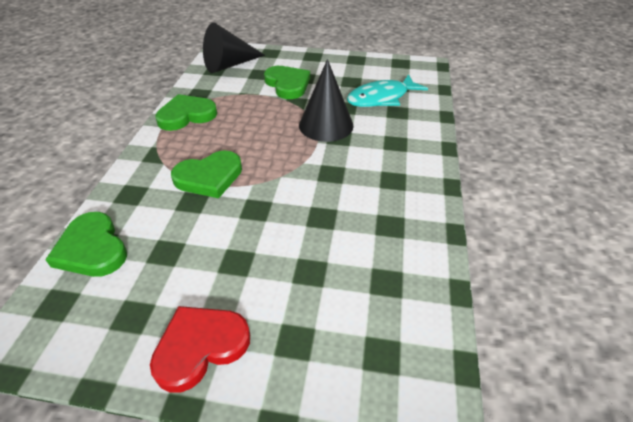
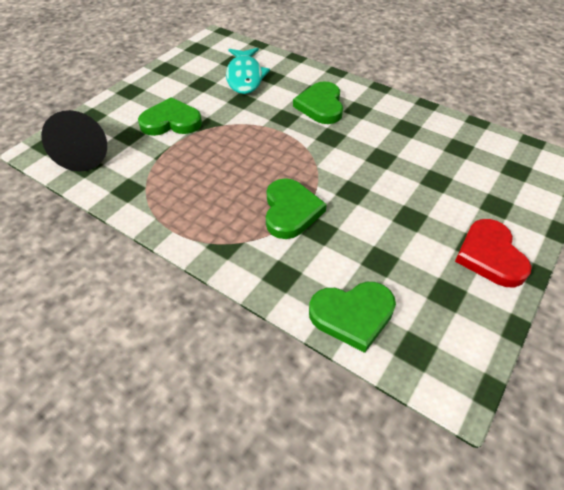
camera: 65 degrees left, 5 degrees up
green heart [155,94,217,131] -> green heart moved to [293,81,343,124]
black cone [299,59,354,142] -> none

